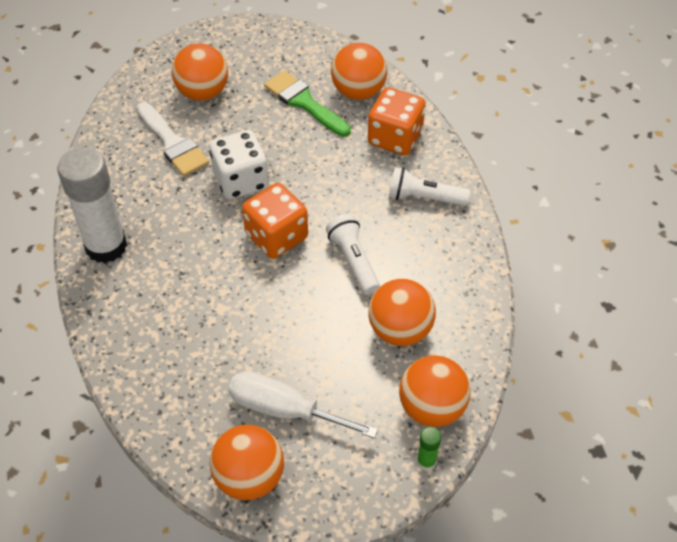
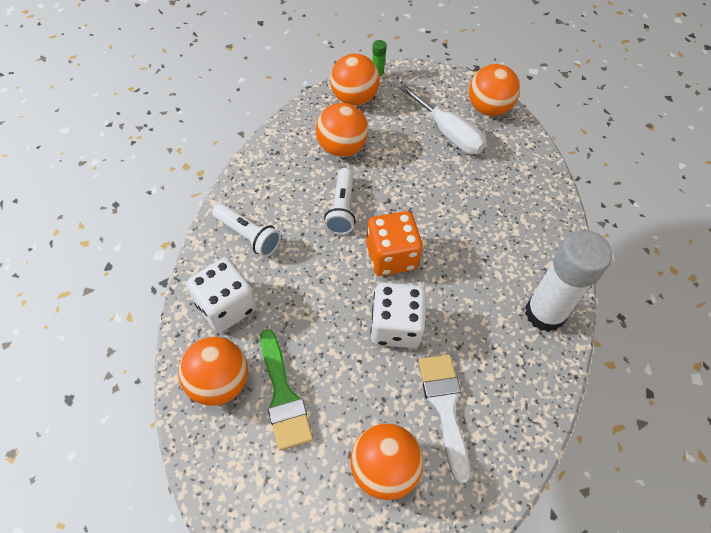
camera: 155 degrees left, 5 degrees up
orange dice [368,87,425,155] -> white dice [186,258,257,333]

